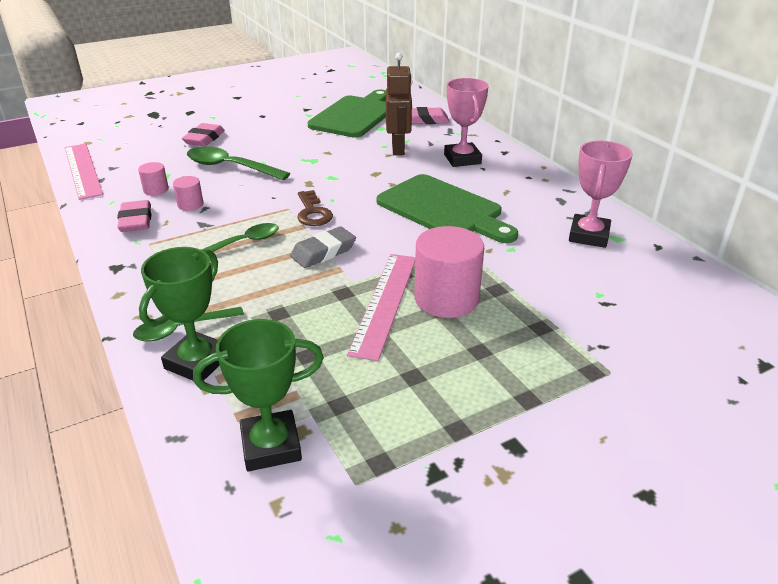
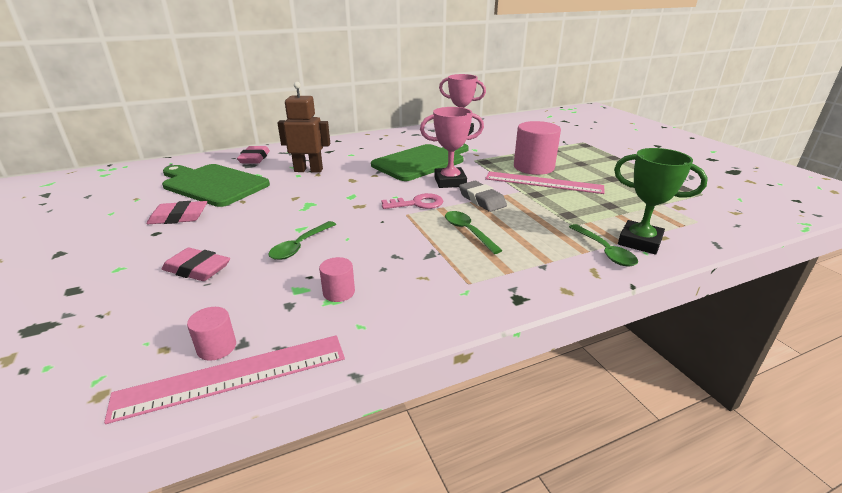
camera: 85 degrees left, 5 degrees down
pink eraser [117,200,152,232] -> pink eraser moved to [147,201,207,224]
pink cylinder [173,176,203,211] -> pink cylinder moved to [187,307,236,361]
green spoon [187,147,290,180] -> green spoon [268,221,336,260], size x0.66
green trophy [193,319,324,472] -> none
brown key [297,190,333,226] -> pink key [381,193,443,209]
pink trophy [444,78,489,167] -> pink trophy moved to [420,107,484,188]

